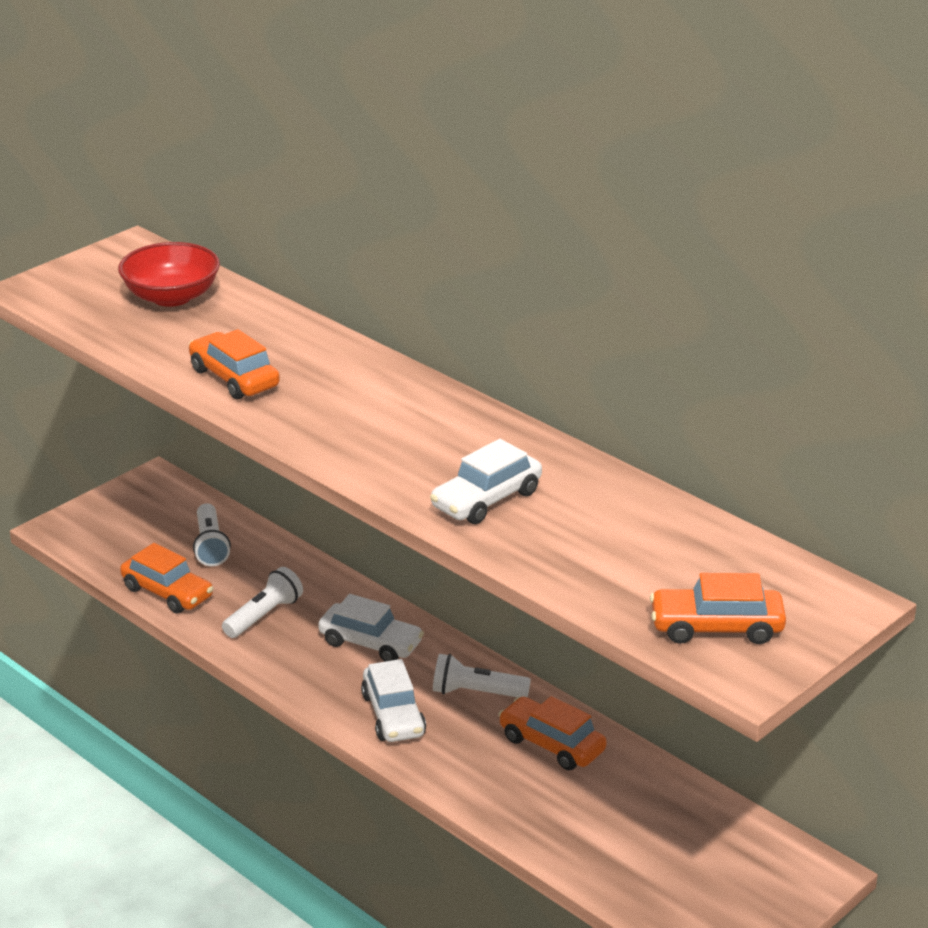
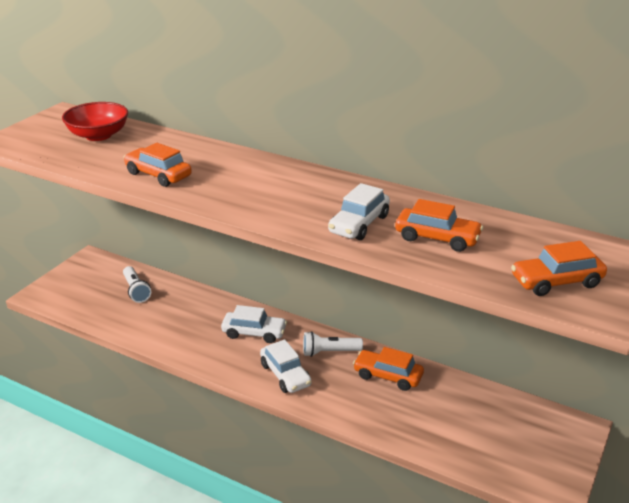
camera: 15 degrees left, 0 degrees up
orange car [120,543,213,614] -> orange car moved to [395,199,483,252]
white flashlight [222,567,303,638] -> none

